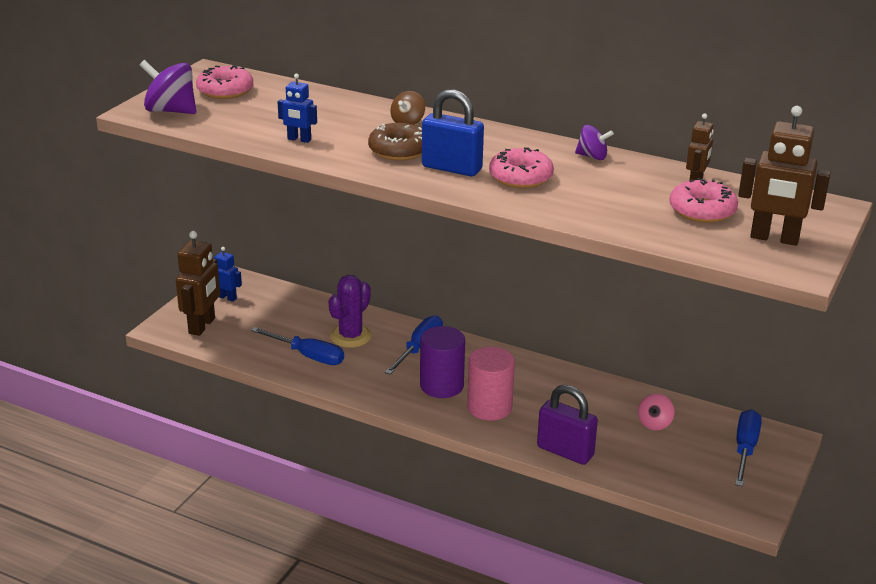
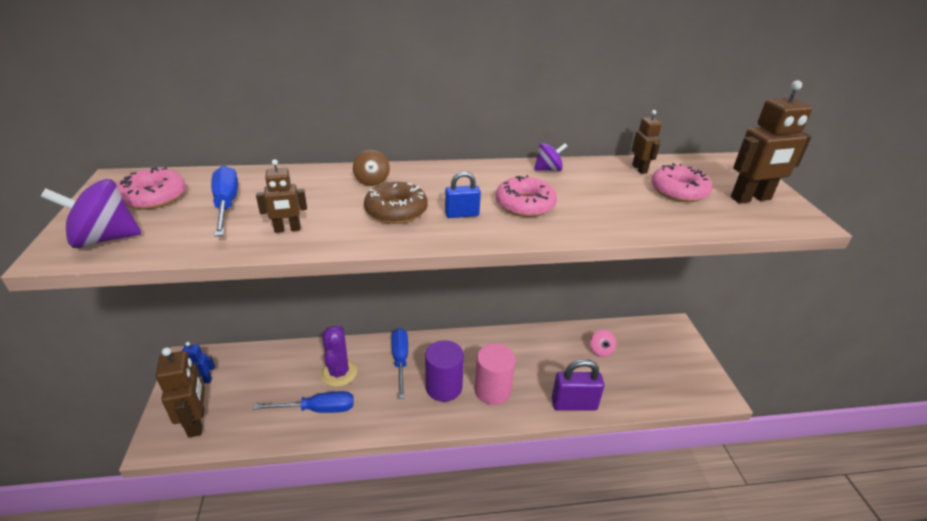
camera: 35 degrees left, 5 degrees up
blue robot [278,74,317,143] -> brown robot [256,159,307,233]
blue padlock [422,89,484,176] -> blue padlock [445,171,481,218], size x0.58
blue screwdriver [735,409,762,486] -> blue screwdriver moved to [211,166,238,237]

